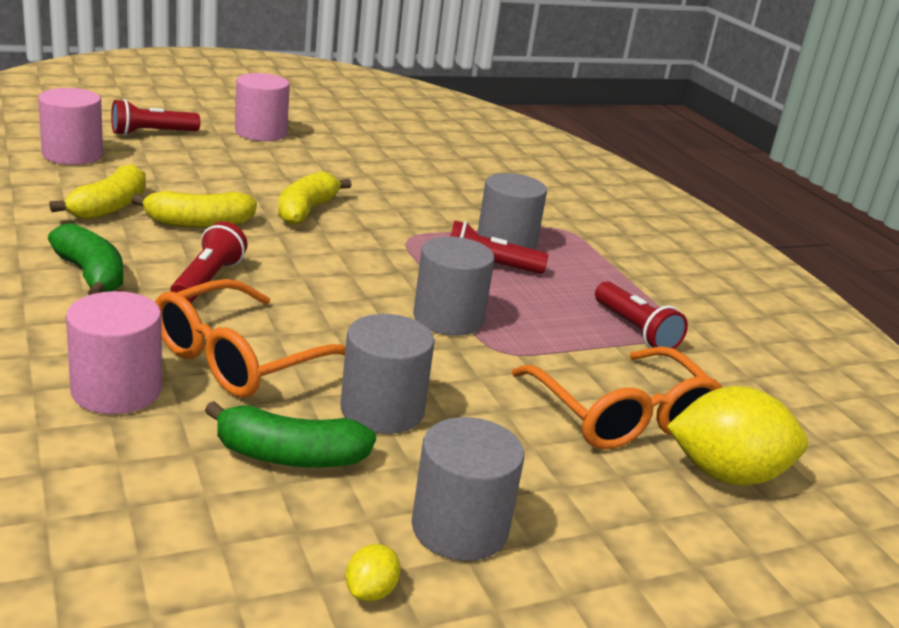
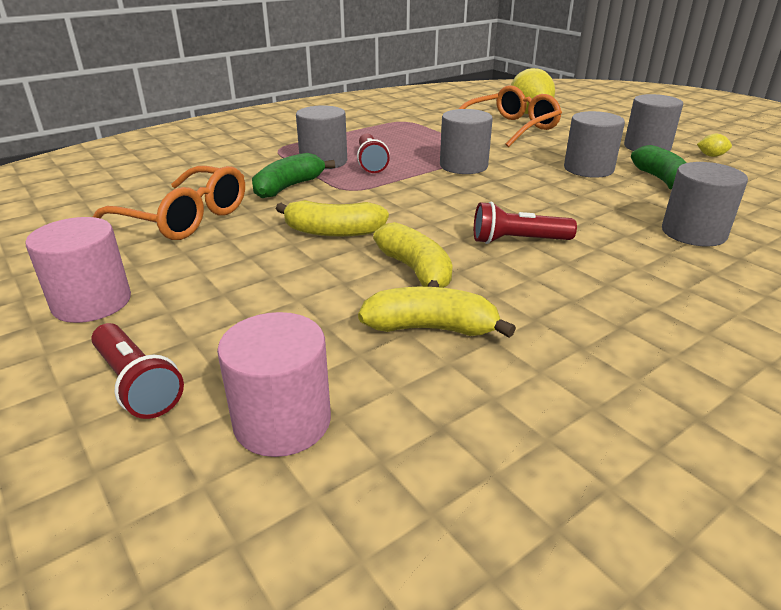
camera: 100 degrees left, 5 degrees up
green banana [48,223,123,295] -> green banana moved to [252,153,335,198]
pink cylinder [66,291,162,414] -> grey cylinder [662,162,748,247]
orange glasses [155,279,346,398] -> orange glasses moved to [93,166,245,240]
red flashlight [595,281,688,349] -> none

